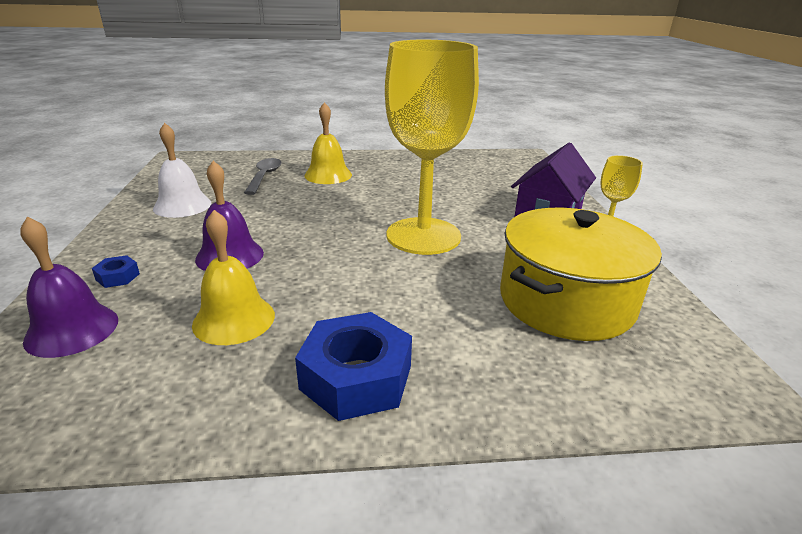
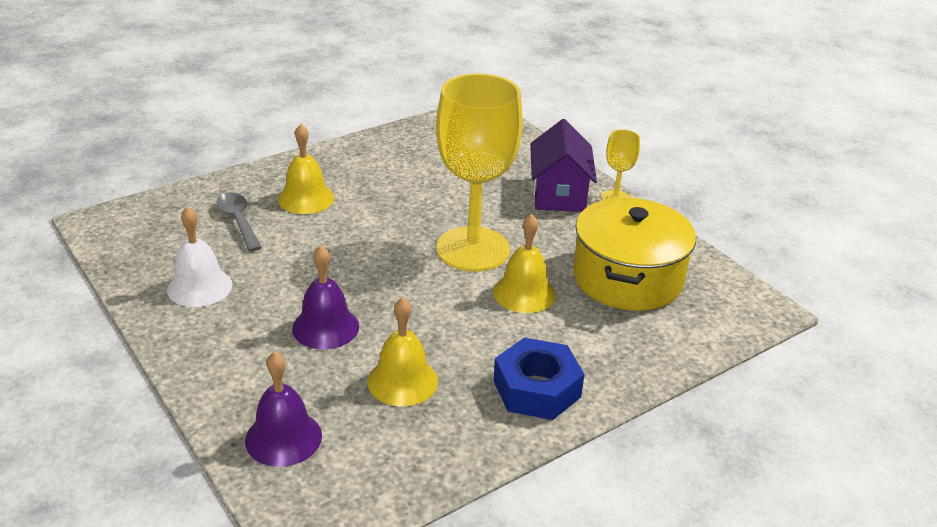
camera: 30 degrees left, 5 degrees up
blue nut [92,255,140,288] -> none
none -> yellow bell [493,214,556,313]

